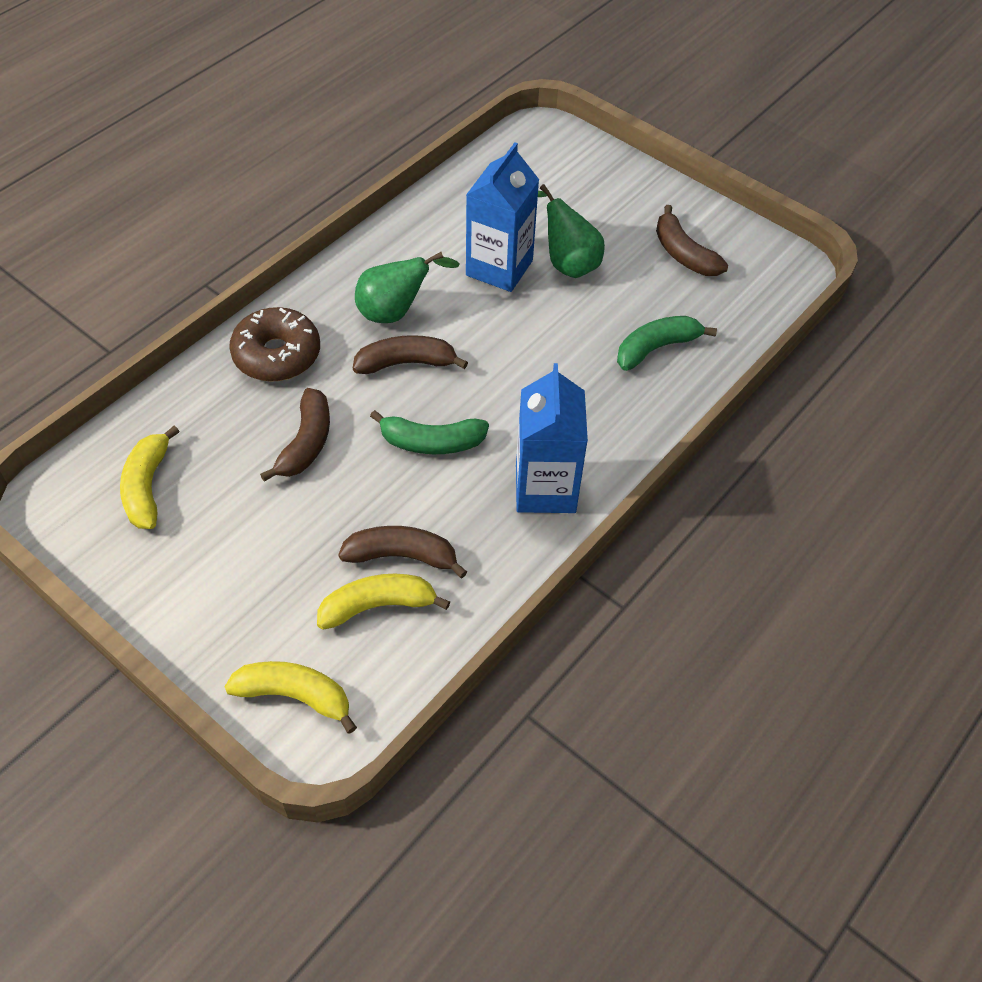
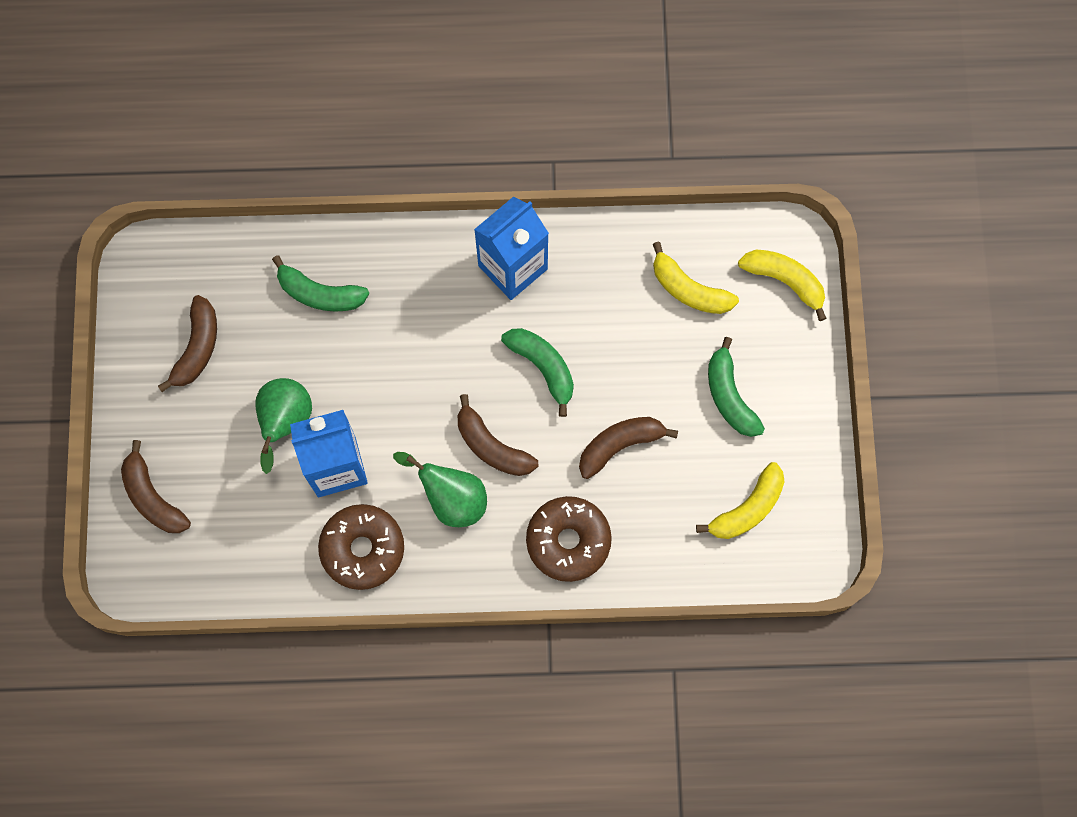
camera: 130 degrees left, 20 degrees up
yellow banana [225,661,357,734] -> yellow banana turned 150 degrees clockwise [738,250,827,321]
brown banana [338,526,467,578] -> brown banana moved to [121,440,191,533]
none -> brown donut [318,504,404,590]
none -> green banana [708,337,765,437]

